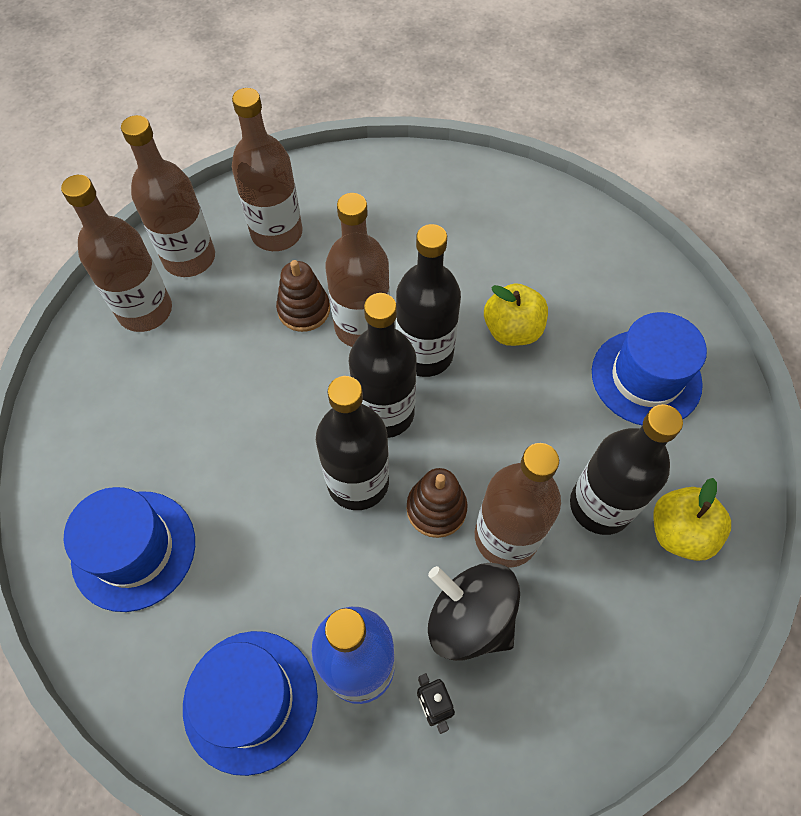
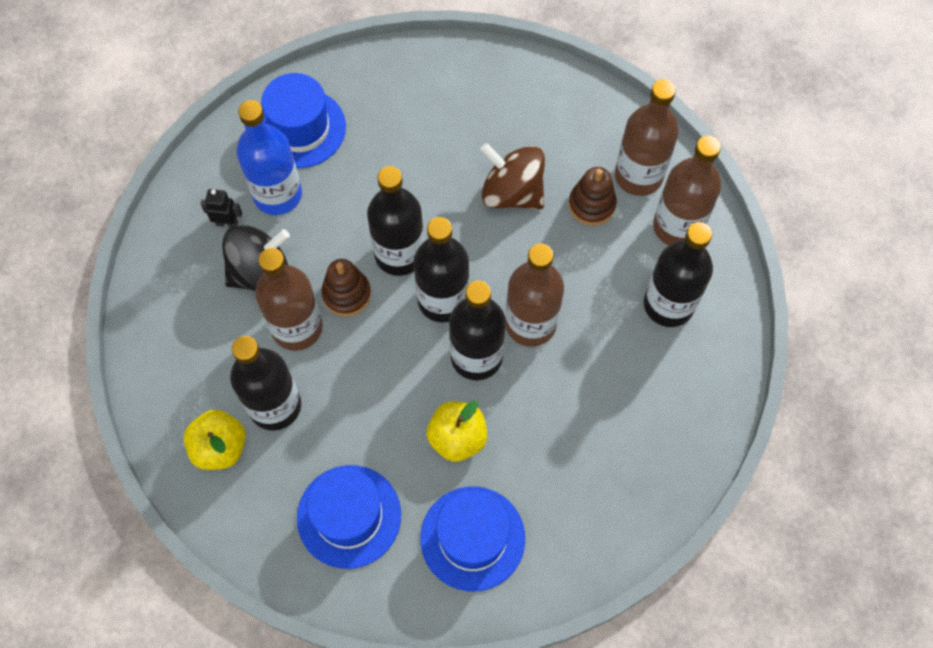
camera: 120 degrees right, 5 degrees up
blue hat [64,487,195,612] -> blue hat moved to [420,486,525,592]
brown bottle [232,88,302,251] -> black bottle [644,222,713,327]
brown stacking toy [276,260,330,332] -> brown stacking toy moved to [569,167,617,226]
none -> brown spinning top [480,143,545,209]

